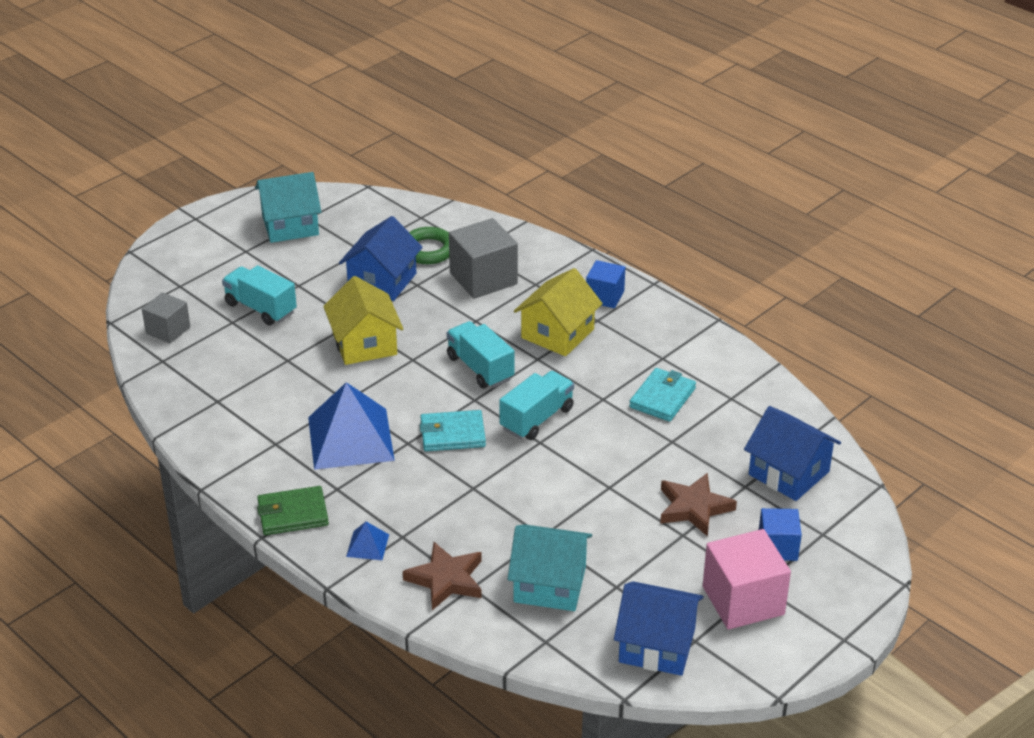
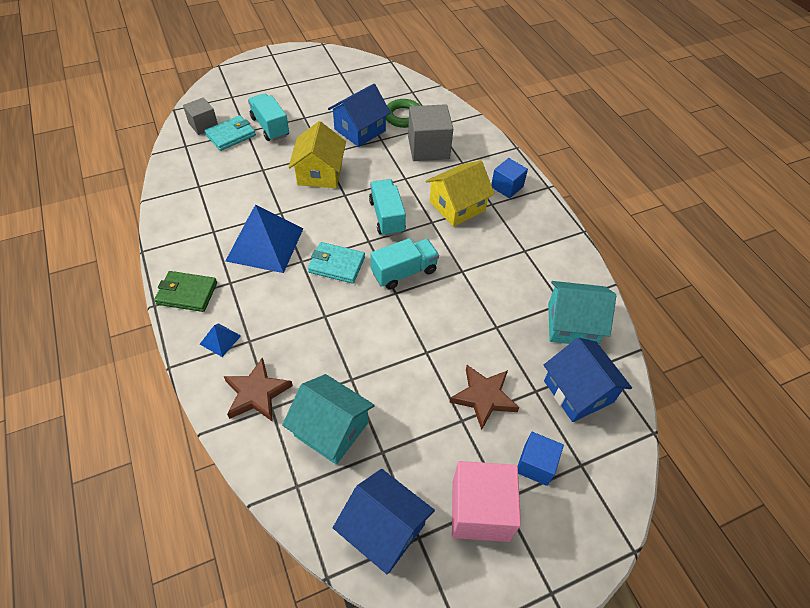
camera: 20 degrees right, 15 degrees up
turquoise house [255,172,321,243] -> turquoise house moved to [548,281,616,344]
turquoise wallet [629,368,696,422] -> turquoise wallet moved to [204,115,256,151]

